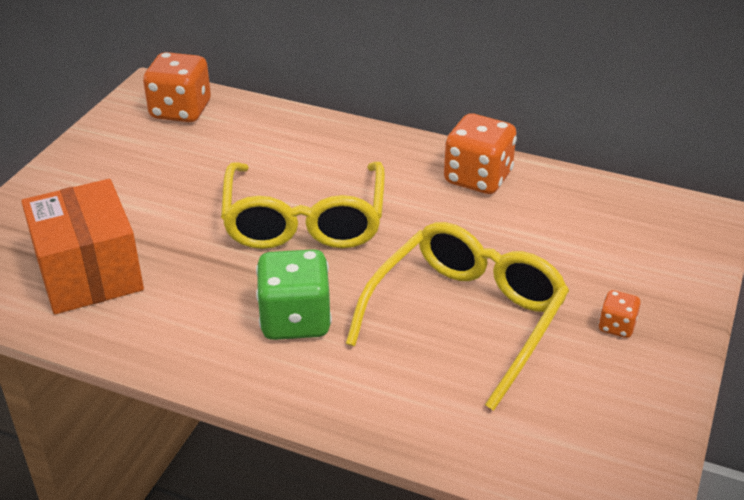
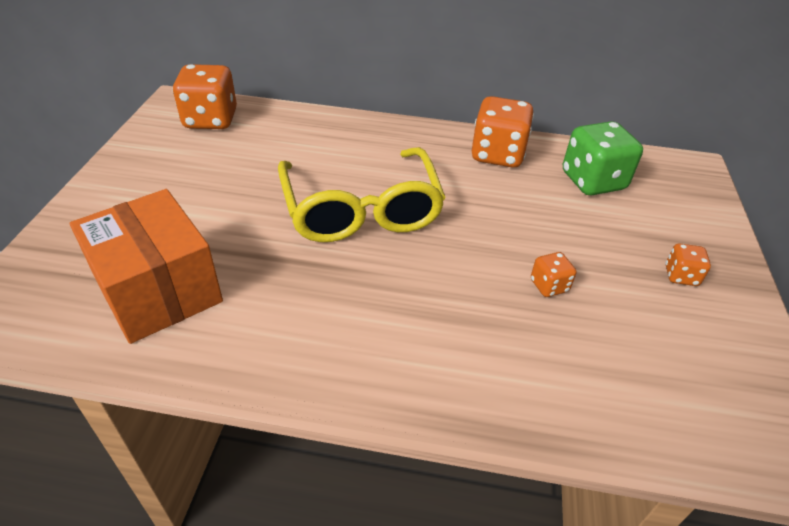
camera: 15 degrees left, 5 degrees up
green dice [256,249,332,340] -> green dice moved to [563,121,643,195]
yellow glasses [346,222,569,411] -> orange dice [531,252,576,297]

